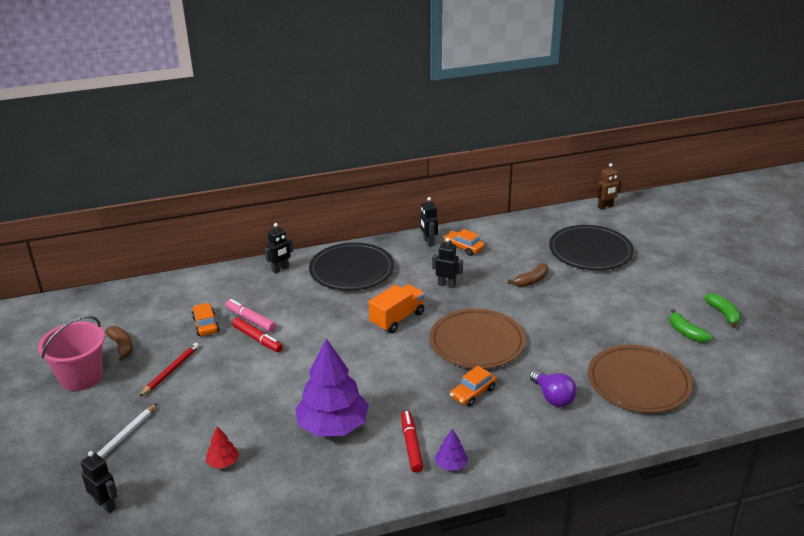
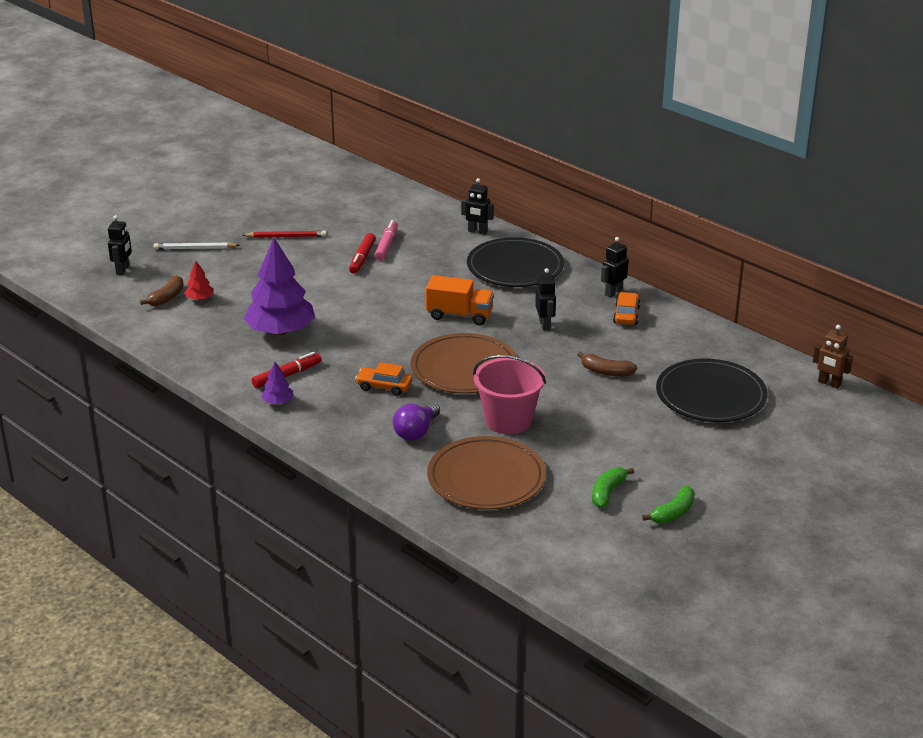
camera: 60 degrees right, 0 degrees up
pink bucket [38,316,105,391] -> pink bucket moved to [473,355,546,434]
brown banana [105,326,133,361] -> brown banana moved to [140,275,183,306]
orange car [192,303,219,336] -> none

